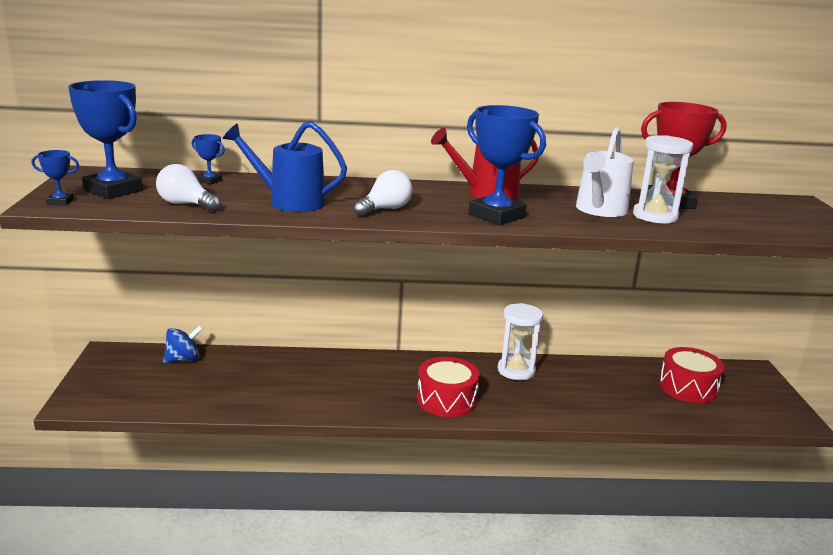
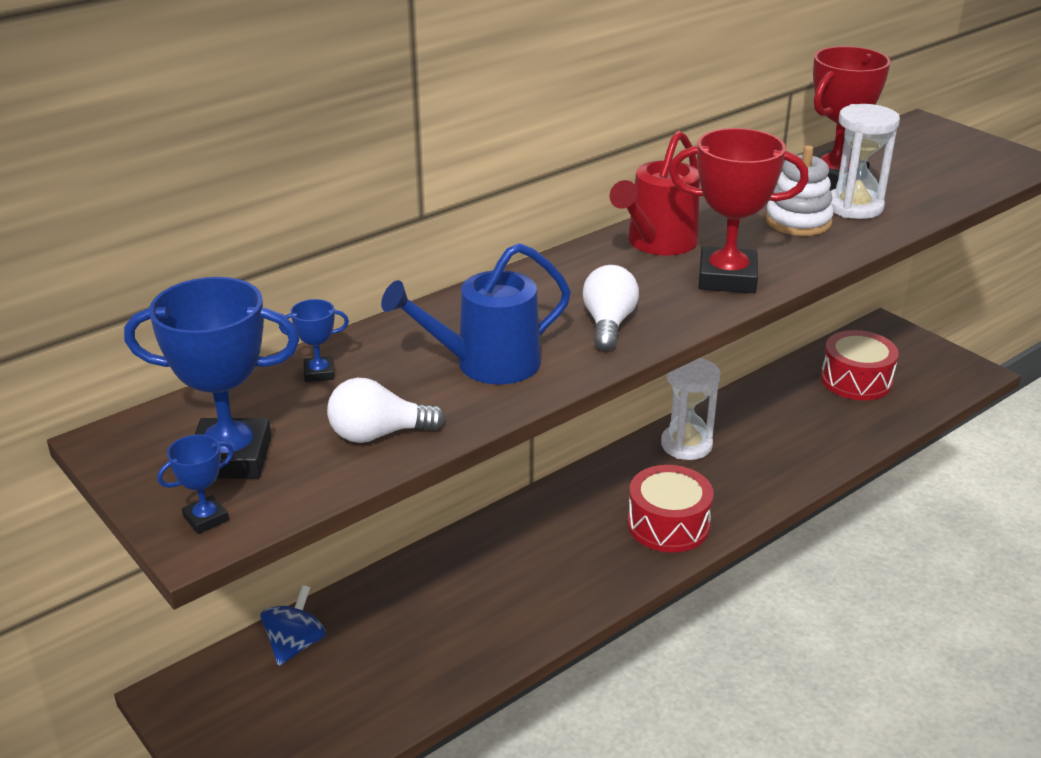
camera: 35 degrees left, 10 degrees up
blue trophy [467,105,546,225] -> red trophy [669,128,809,293]
white watering can [576,127,634,217] -> white stacking toy [766,145,834,236]

